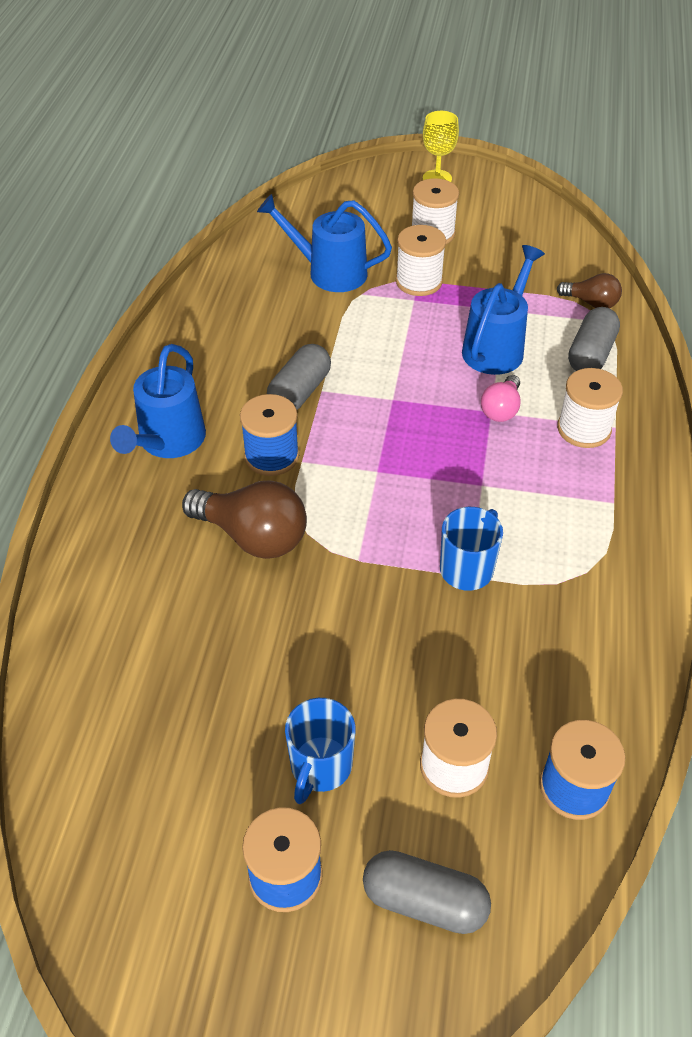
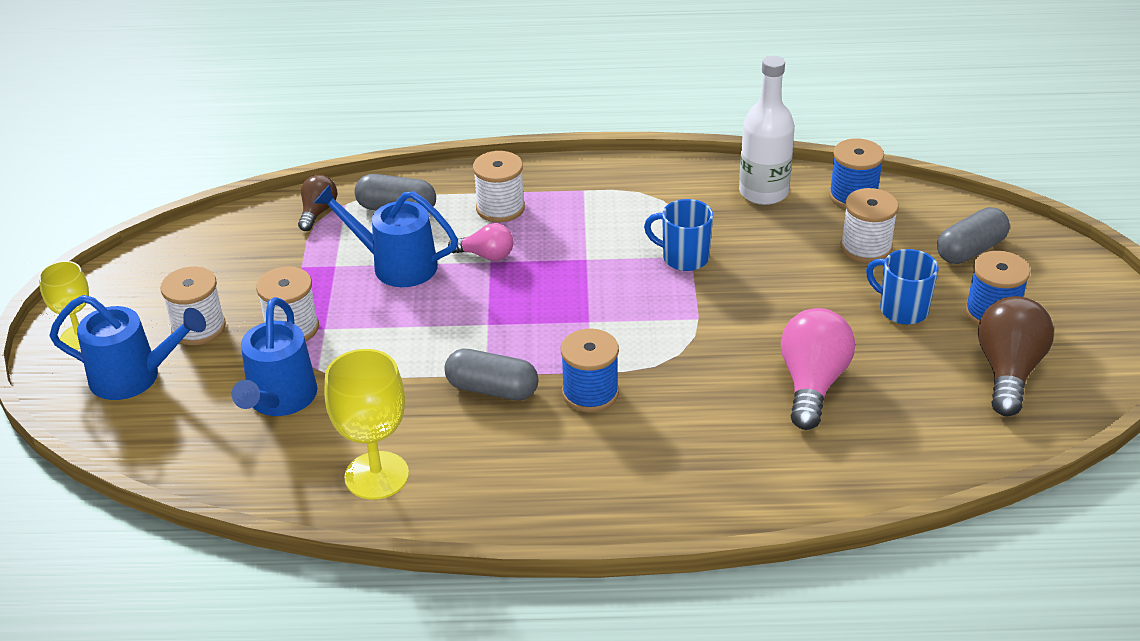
camera: 100 degrees left, 10 degrees down
blue watering can [110,344,206,458] -> blue watering can moved to [49,295,206,400]
brown light bulb [182,480,307,559] -> brown light bulb moved to [978,296,1054,416]
blue mug [285,698,356,804] -> blue mug turned 150 degrees counterclockwise [866,249,939,325]
grey capsule [363,850,491,934] -> grey capsule turned 45 degrees clockwise [937,207,1010,264]
none -> yellow goblet [324,349,409,500]
none -> white bottle [739,56,795,205]
none -> pink light bulb [781,308,855,430]

